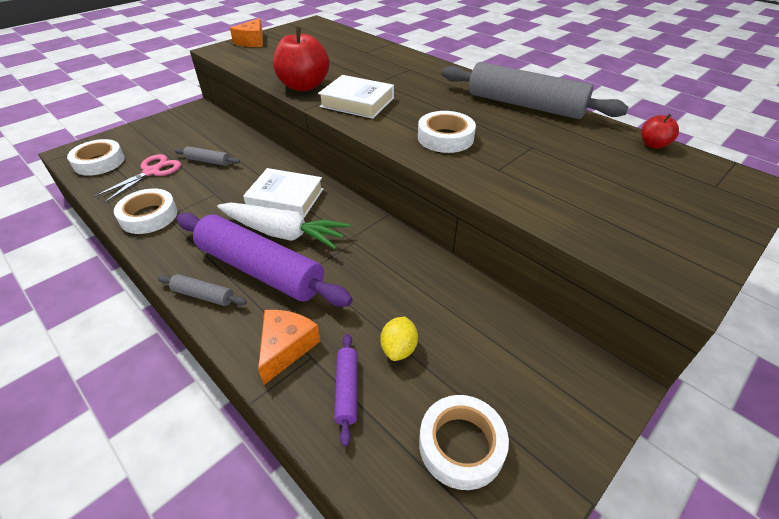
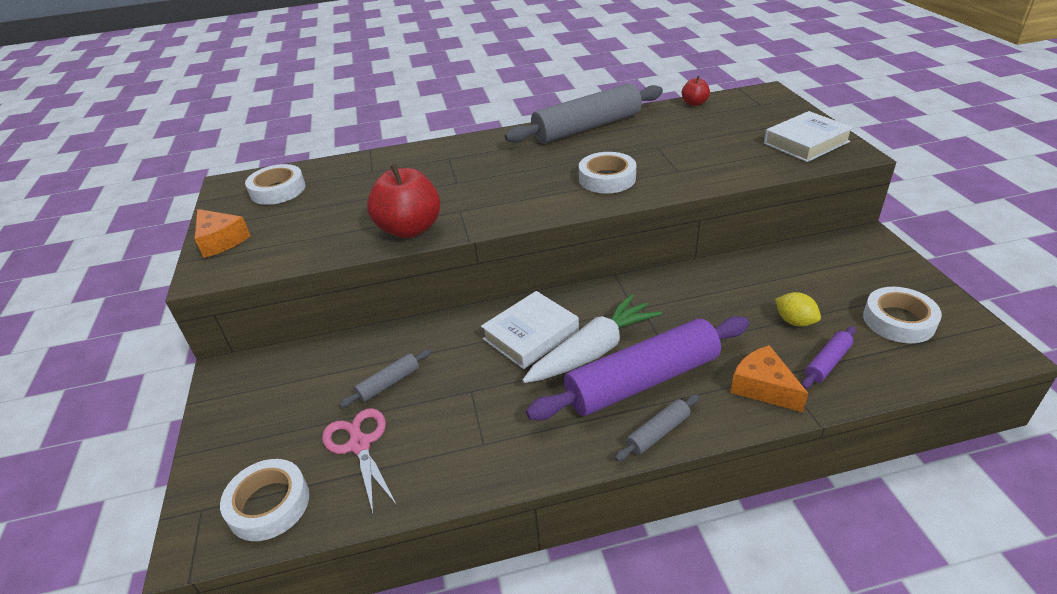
camera: 55 degrees left, 5 degrees down
white tape [114,189,178,234] -> white tape moved to [245,164,306,205]
white book [318,75,394,119] -> white book moved to [764,111,854,162]
purple rolling pin [334,333,357,446] -> purple rolling pin turned 75 degrees counterclockwise [802,326,856,389]

